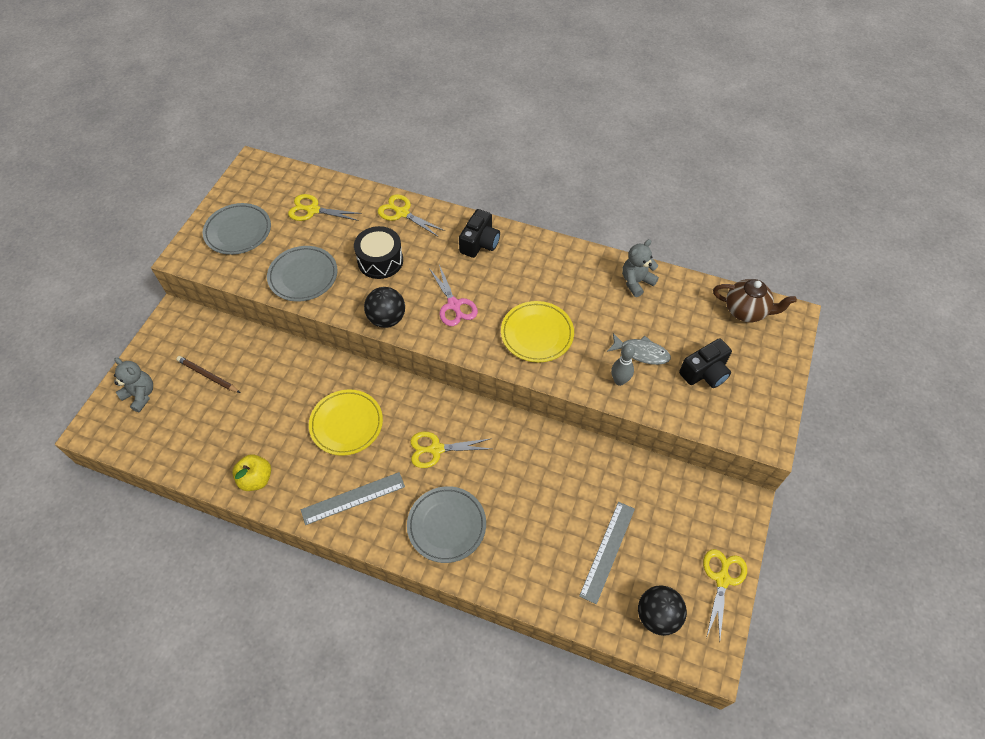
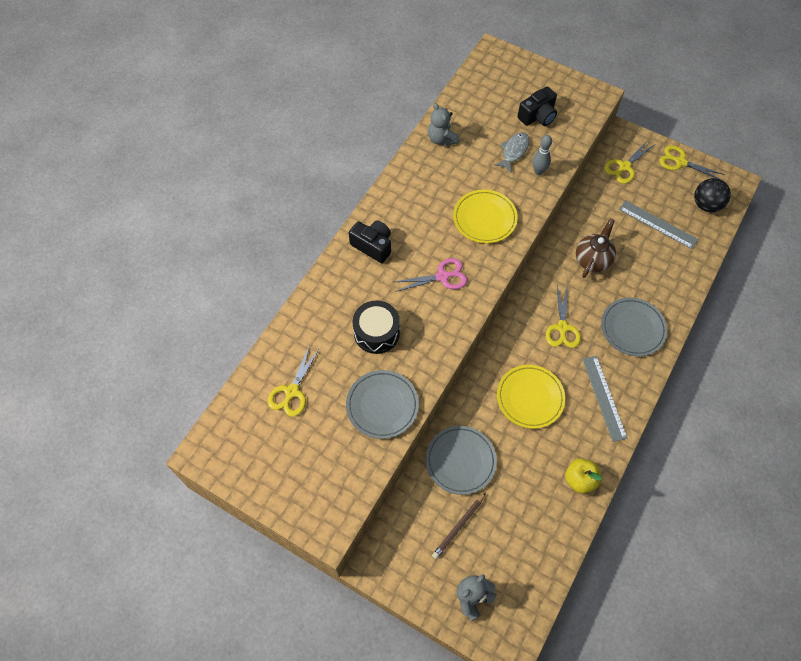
camera: 80 degrees left, 5 degrees up
grey plate [202,203,271,255] -> grey plate moved to [426,426,497,495]
black ball [364,287,405,328] -> none
yellow scissors [378,194,445,237] -> yellow scissors moved to [604,140,656,184]
black camera [679,338,732,388] -> black camera turned 75 degrees clockwise [517,86,557,126]
brown teapot [713,279,797,322] -> brown teapot moved to [576,218,616,278]

